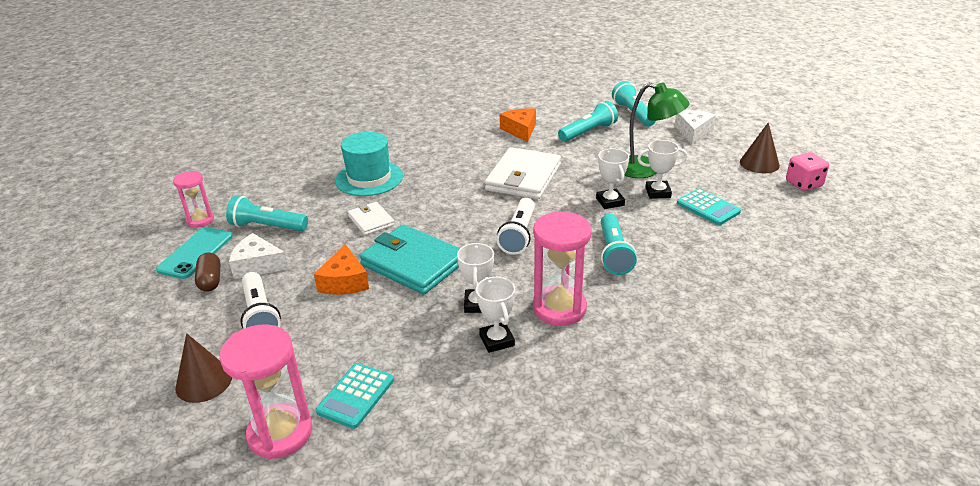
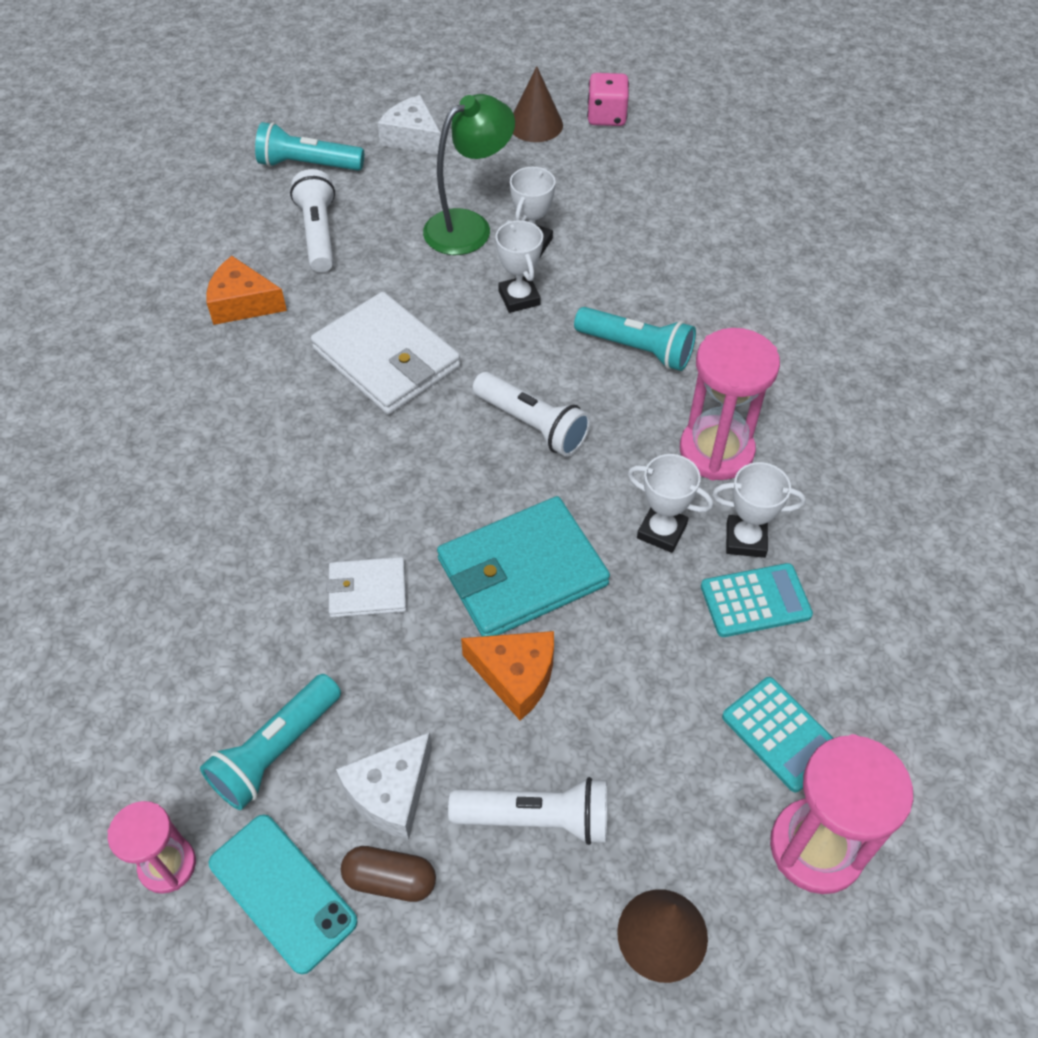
camera: 65 degrees left, 20 degrees up
turquoise hat [335,132,403,196] -> none
turquoise flashlight [558,101,618,142] -> white flashlight [290,169,335,272]
white trophy [596,149,629,209] -> white trophy turned 60 degrees clockwise [496,220,543,313]
turquoise calculator [677,189,741,225] -> turquoise calculator moved to [701,563,813,637]

